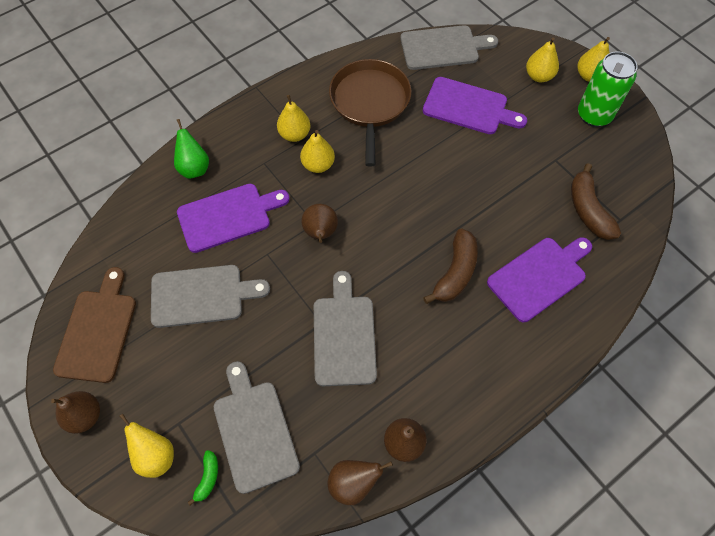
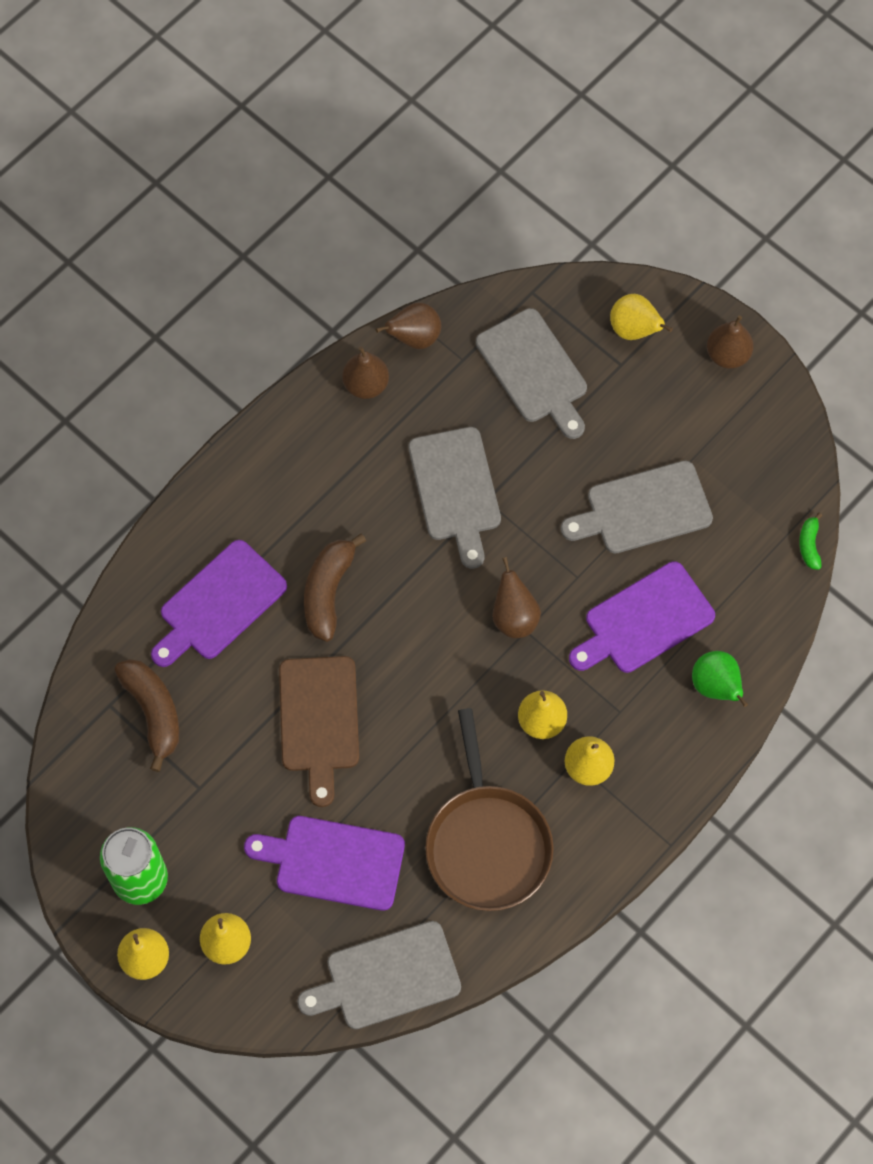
camera: 170 degrees right, 5 degrees up
brown cutting board [53,267,136,383] -> brown cutting board moved to [279,656,359,807]
green banana [188,450,218,506] -> green banana moved to [799,513,822,570]

